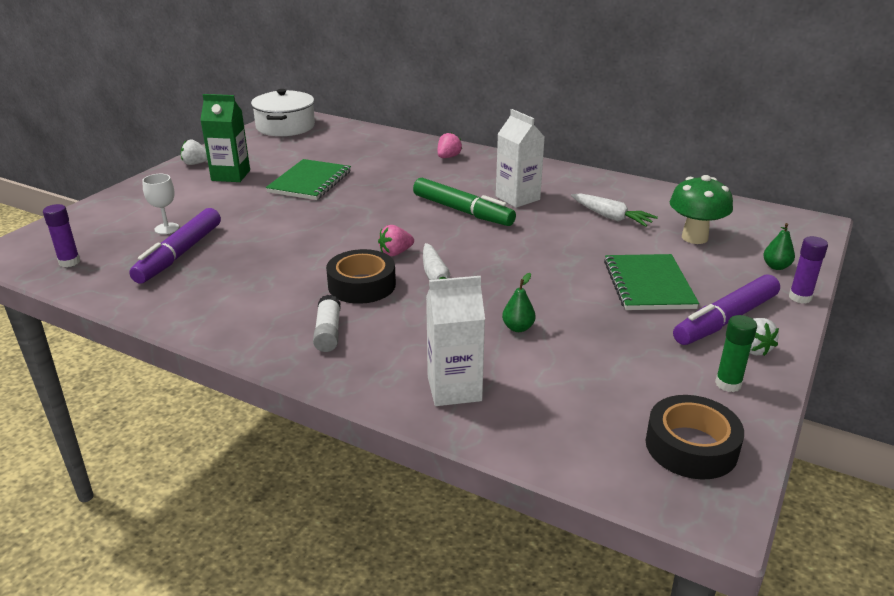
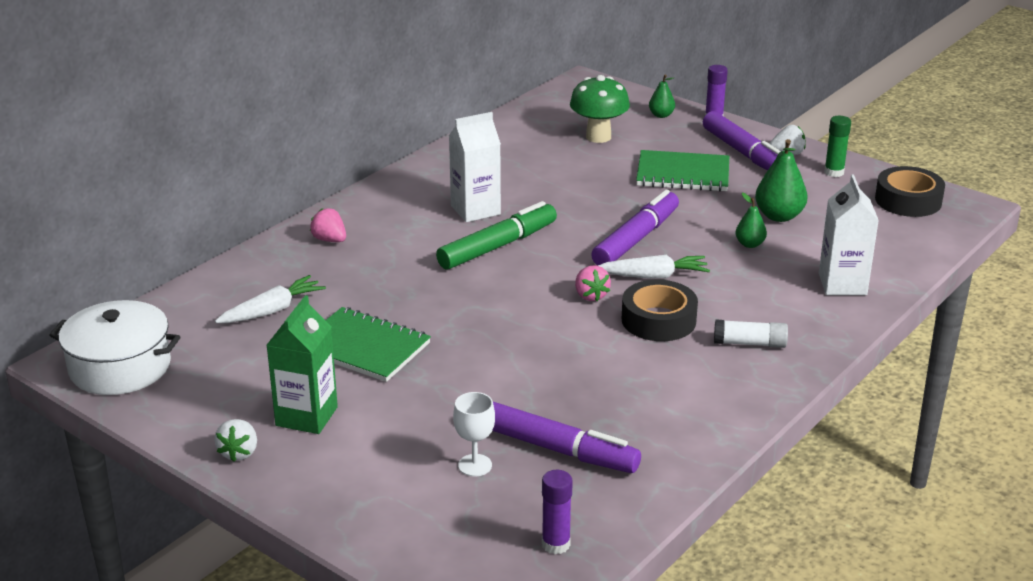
camera: 80 degrees left, 0 degrees up
white carrot [571,193,658,227] -> white carrot moved to [215,275,326,323]
none -> purple marker [591,190,679,266]
none -> green pear [755,139,808,222]

